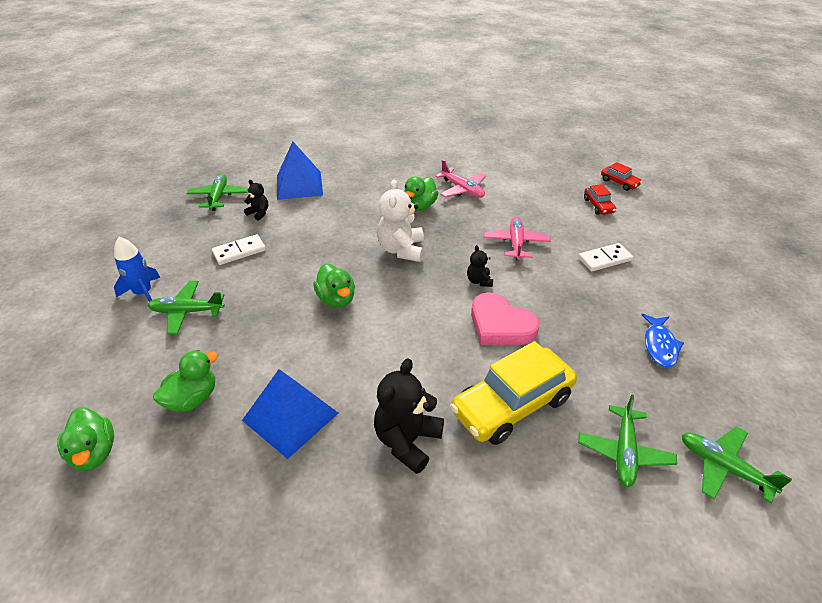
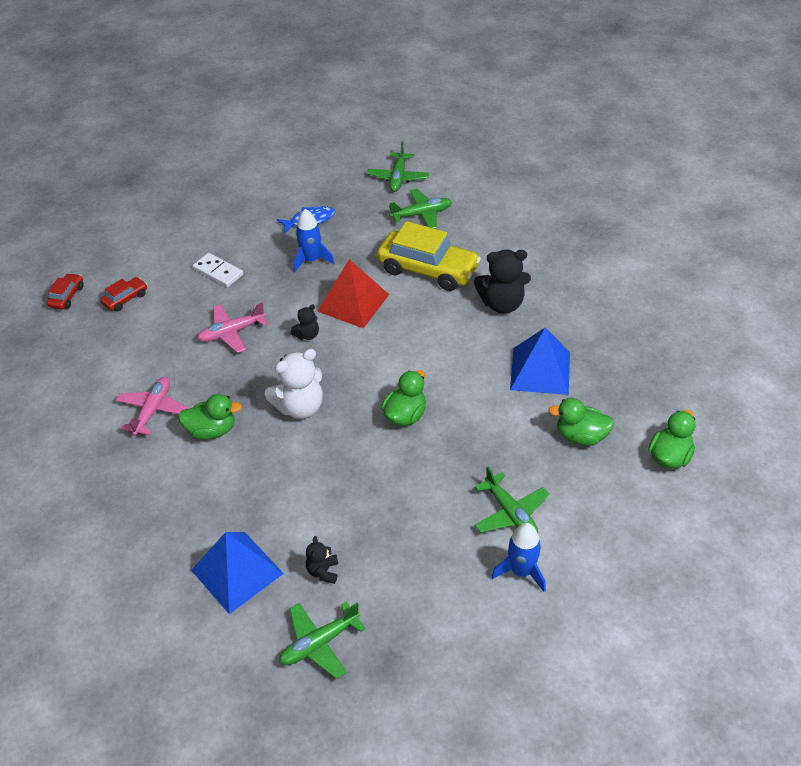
camera: 120 degrees left, 5 degrees up
white domino [212,234,266,265] -> none
pink heart [471,292,539,345] -> red pyramid [317,259,389,328]
none -> blue rocket [293,209,335,273]

